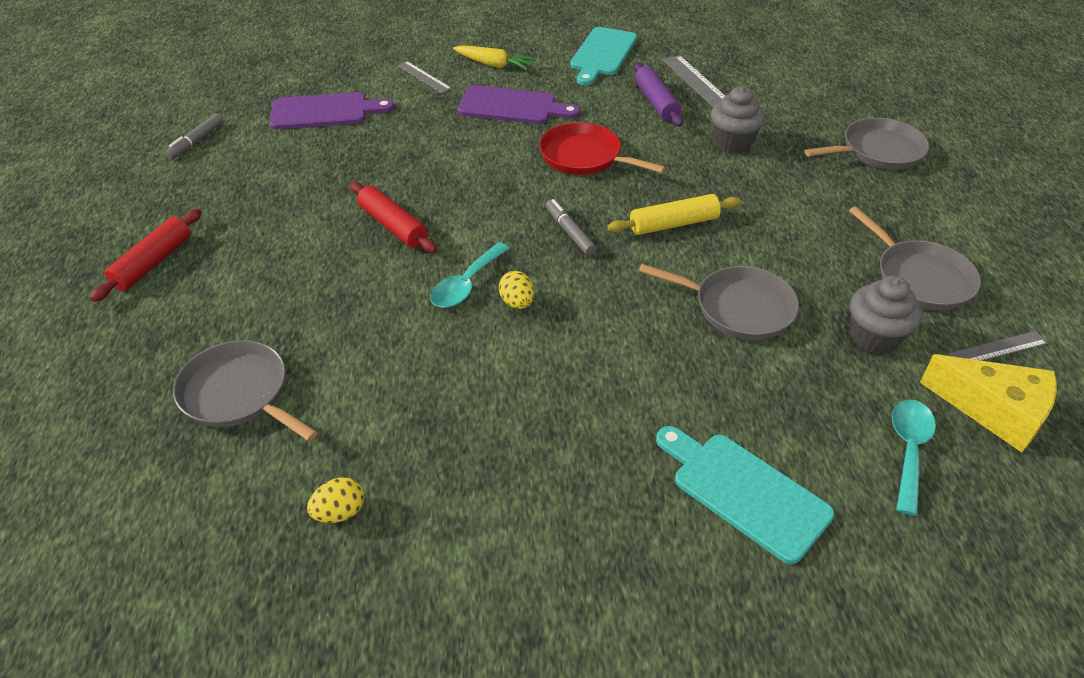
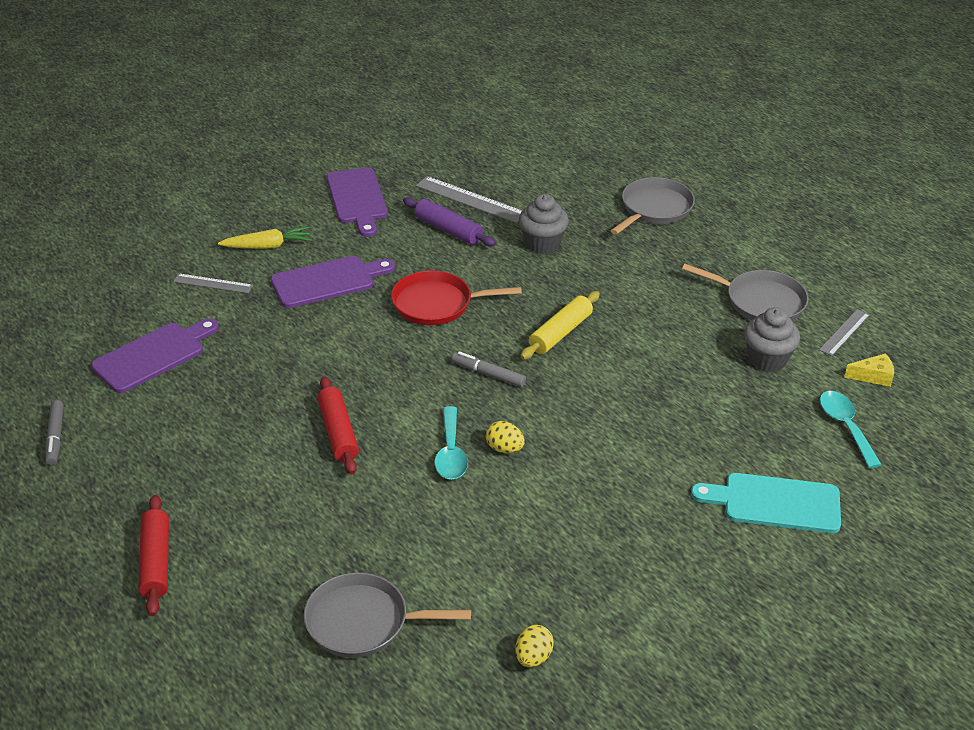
camera: 35 degrees left, 5 degrees down
red rolling pin [350,182,437,253] -> red rolling pin turned 60 degrees clockwise [317,377,359,474]
turquoise cutting board [570,27,637,85] -> purple cutting board [326,168,388,237]
grey pan [639,264,799,340] -> none
yellow cheese [920,354,1057,452] -> yellow cheese [844,353,894,387], size x0.53

